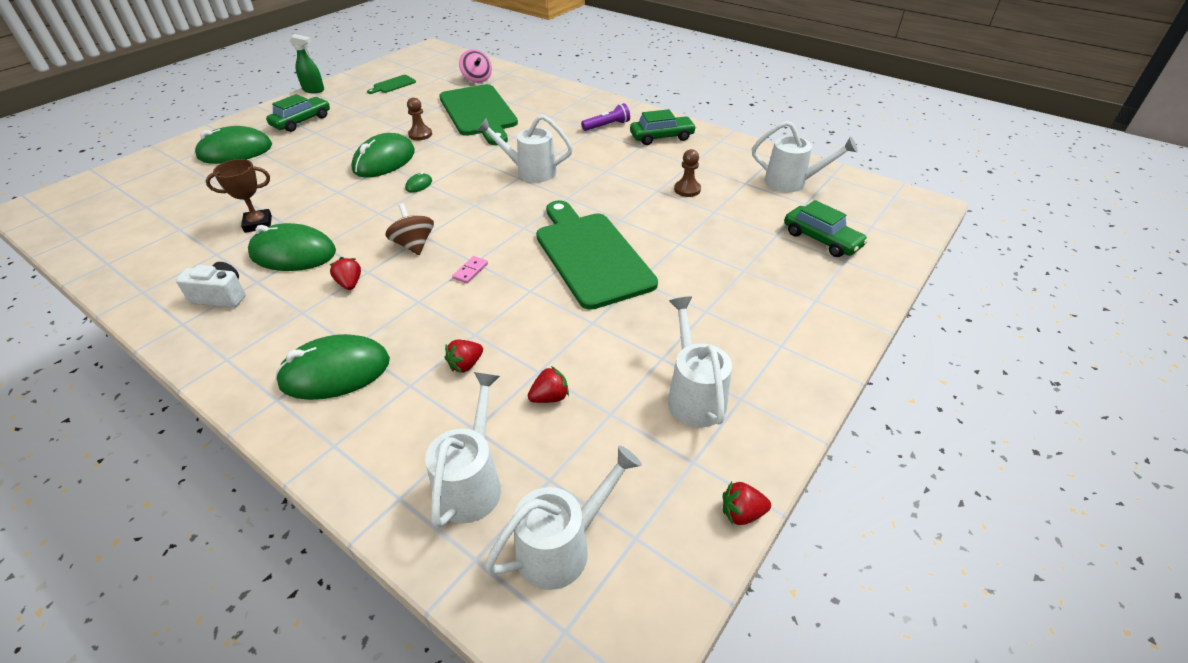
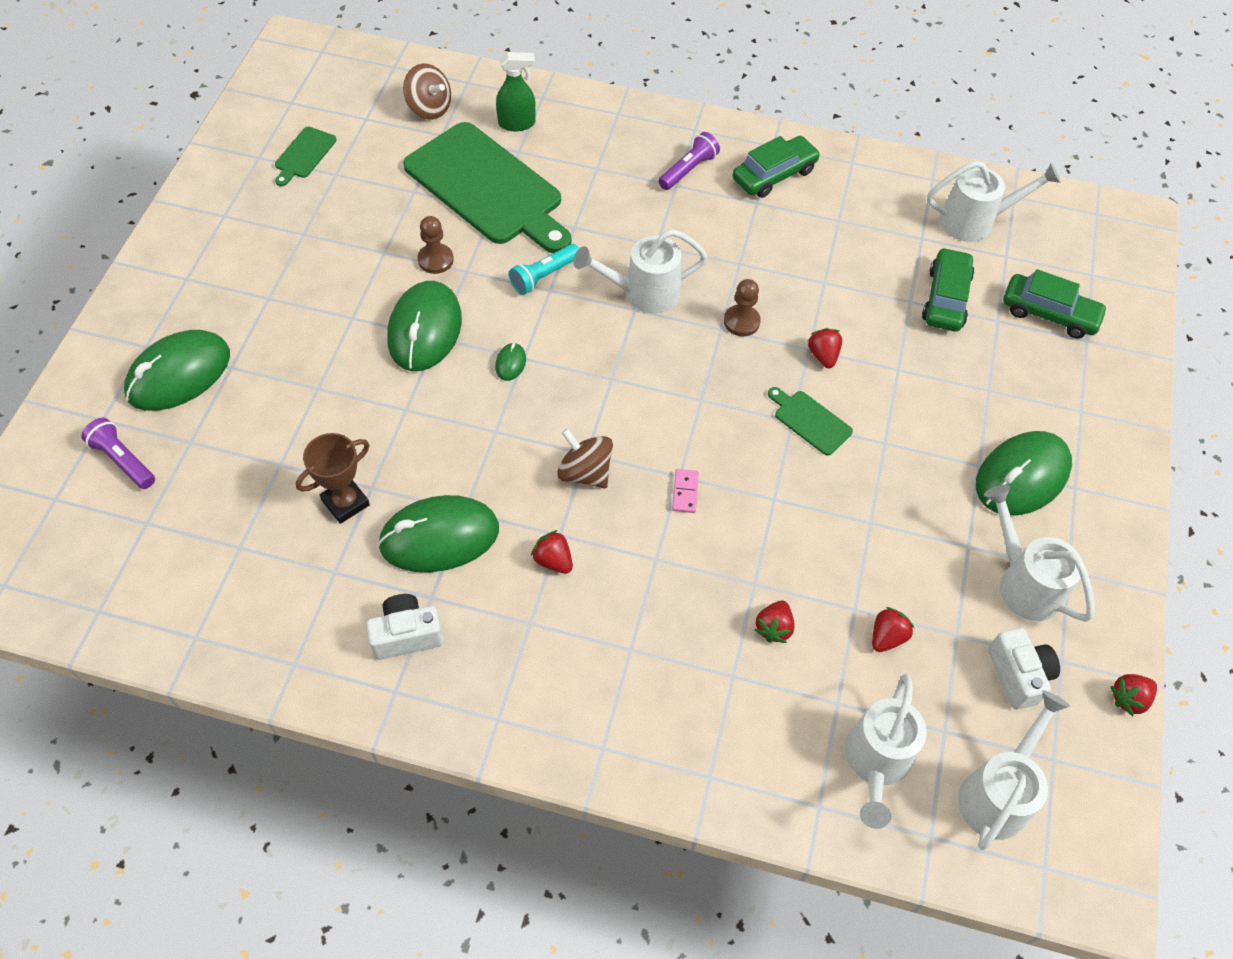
camera: 25 degrees left, 15 degrees up
green car [266,94,330,132] -> green car moved to [922,247,974,332]
green mouse [275,334,390,400] -> green mouse moved to [976,431,1072,515]
green spray bottle [289,34,324,93] -> green spray bottle moved to [496,52,536,131]
white watering can [425,372,501,528] -> white watering can turned 150 degrees counterclockwise [845,674,927,829]
pink spinning top [459,49,492,83] -> brown spinning top [403,63,451,120]
green cutting board [536,200,658,310] -> green cutting board [768,387,853,456], size x0.42
brown pawn [674,149,701,197] -> brown pawn moved to [724,279,761,336]
none -> purple flashlight [81,418,155,489]
none -> turquoise flashlight [509,244,579,295]
none -> red strawberry [808,328,842,368]
none -> white camera [988,628,1060,710]

